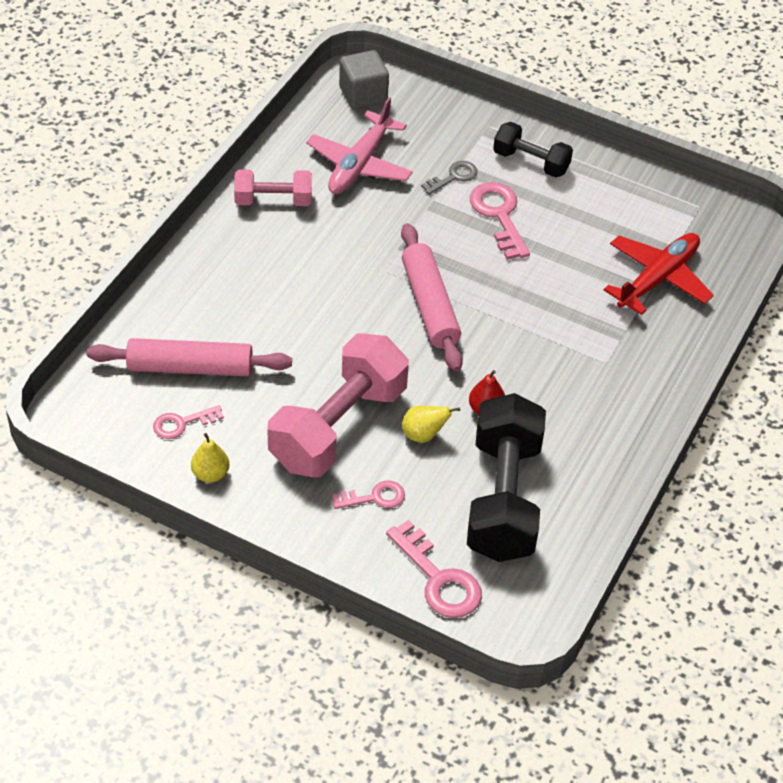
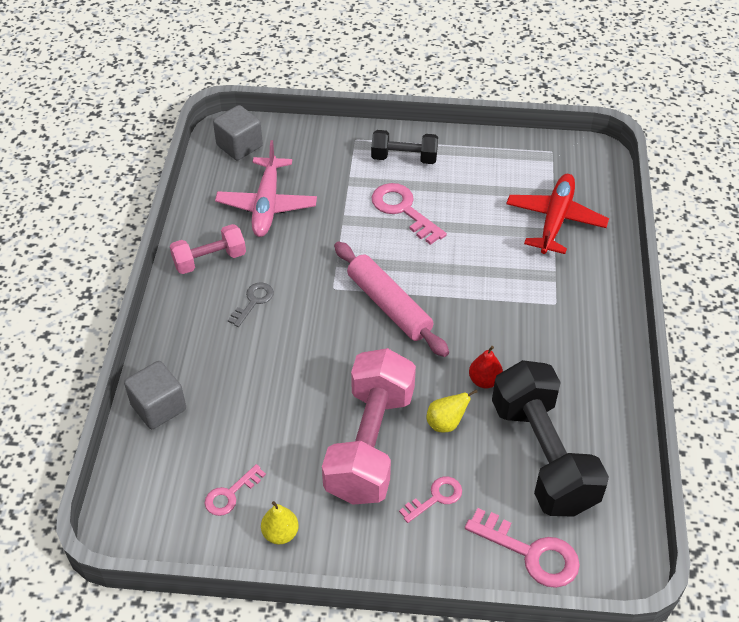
camera: 20 degrees left, 0 degrees up
pink rolling pin [87,338,292,376] -> none
grey key [421,161,478,194] -> grey key moved to [228,282,274,327]
none -> grey cube [124,361,186,429]

